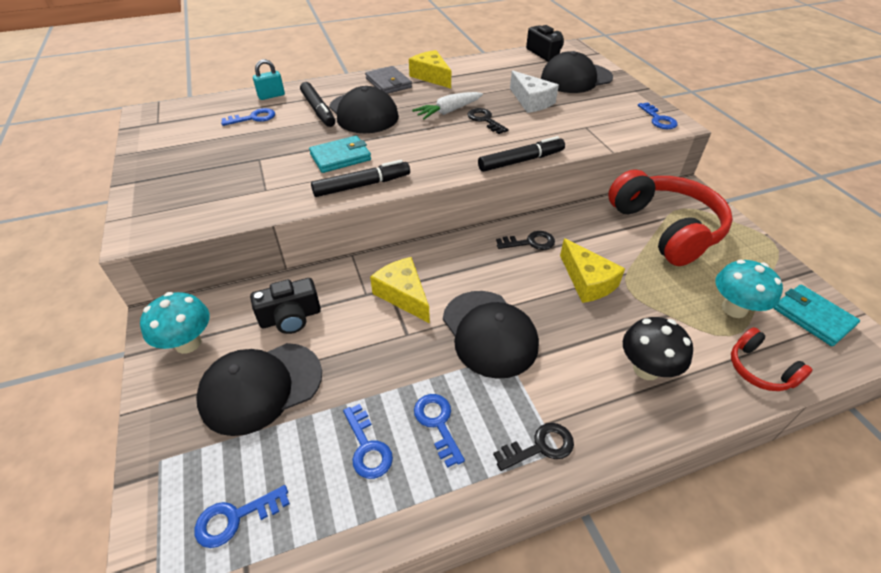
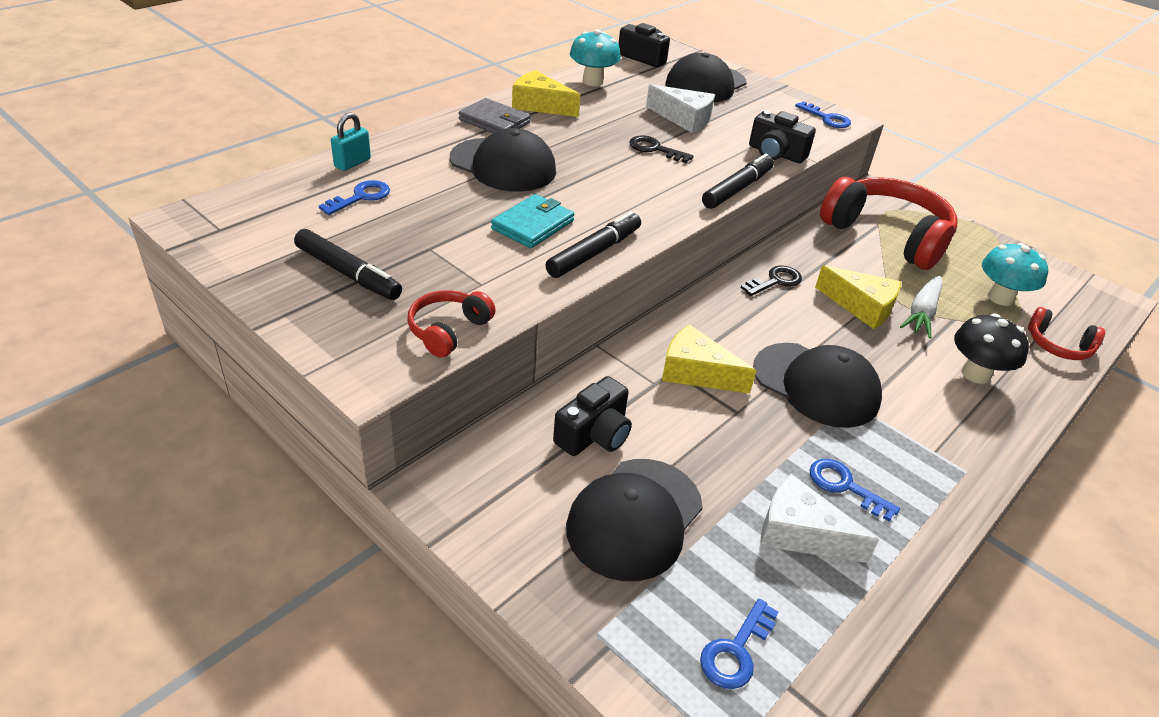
camera: 30 degrees left, 5 degrees down
turquoise mushroom [140,292,210,354] -> turquoise mushroom moved to [570,29,621,86]
black marker [300,82,335,127] -> black marker moved to [294,229,402,300]
blue key [343,404,393,479] -> white cheese [760,474,879,563]
white carrot [412,92,483,120] -> white carrot moved to [900,276,943,339]
black key [493,423,574,471] -> none
turquoise wallet [774,285,860,346] -> none
none -> red headphones [407,290,496,358]
none -> black camera [749,110,816,163]

